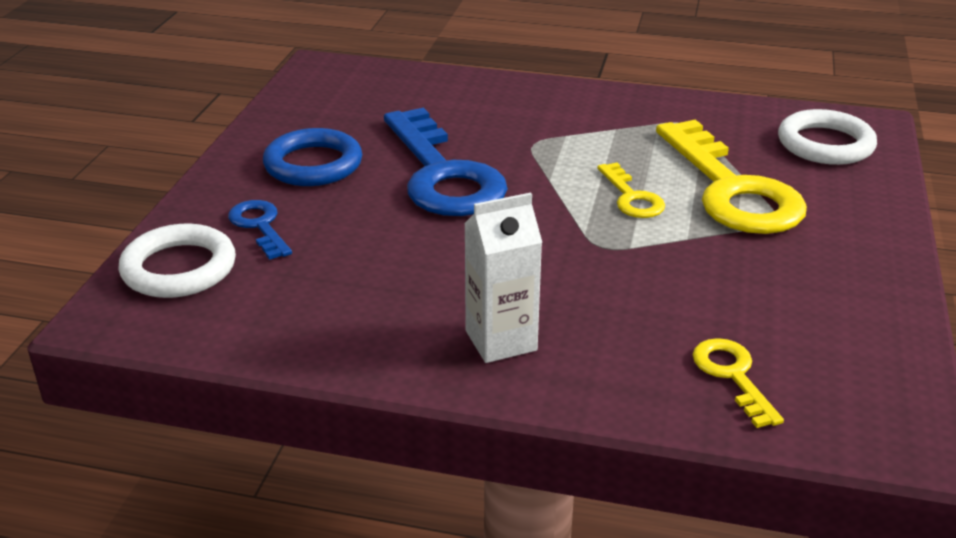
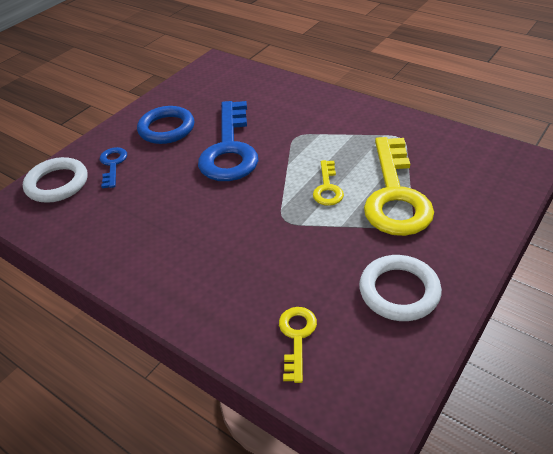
camera: 25 degrees right, 10 degrees up
white carton [464,193,542,363] -> none
white ring [778,109,877,165] -> white ring moved to [359,255,442,321]

